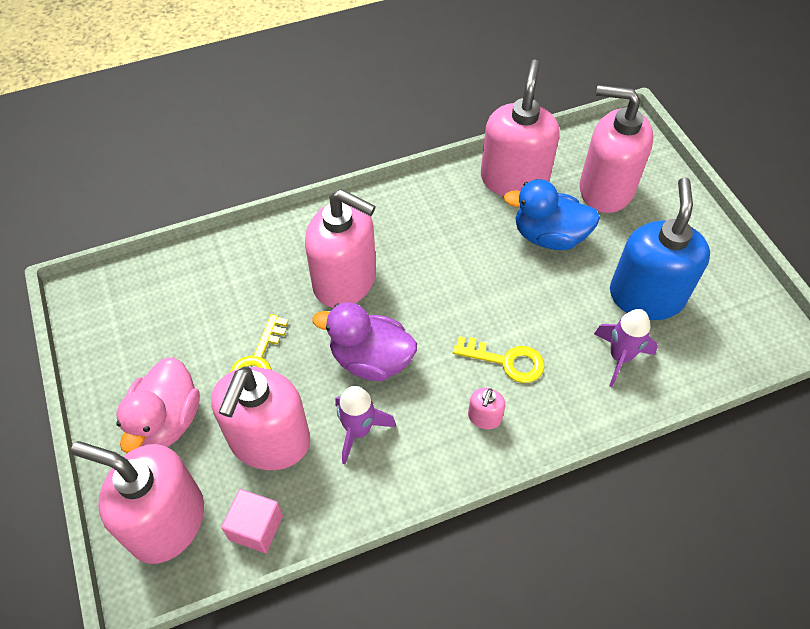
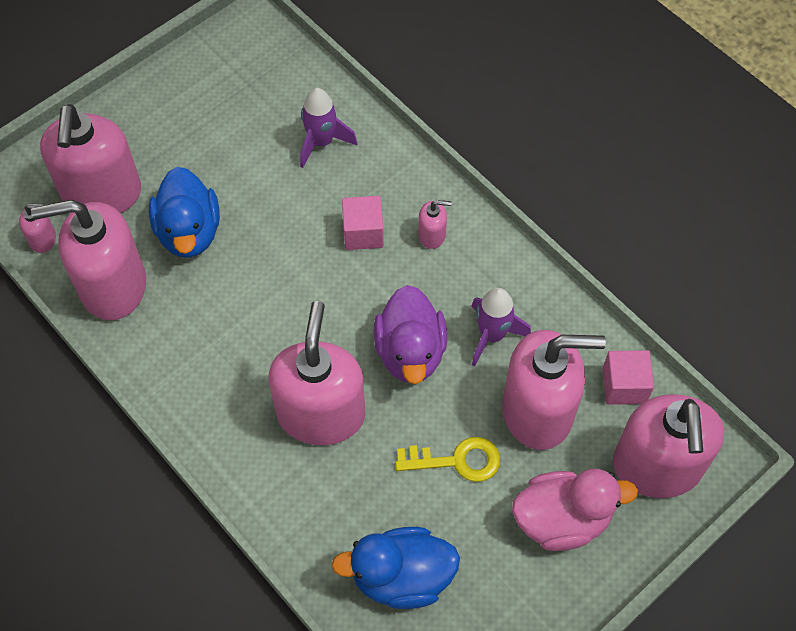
camera: 110 degrees left, 5 degrees up
yellow key [453,336,544,383] -> pink cube [342,196,384,250]
blue soap dispenser [610,177,710,320] -> none
none -> pink soap dispenser [19,204,56,253]
none -> blue duck [331,527,460,609]

